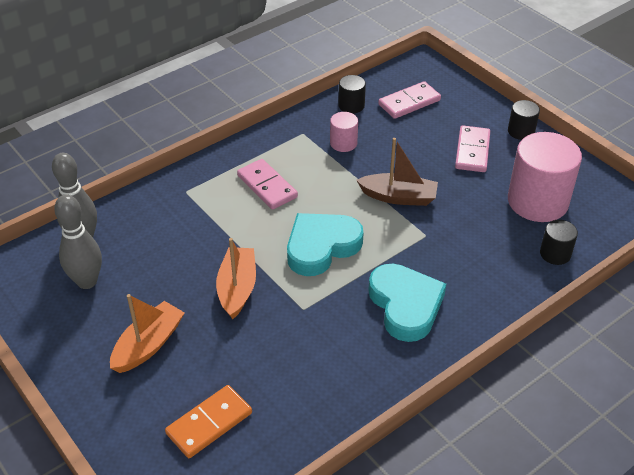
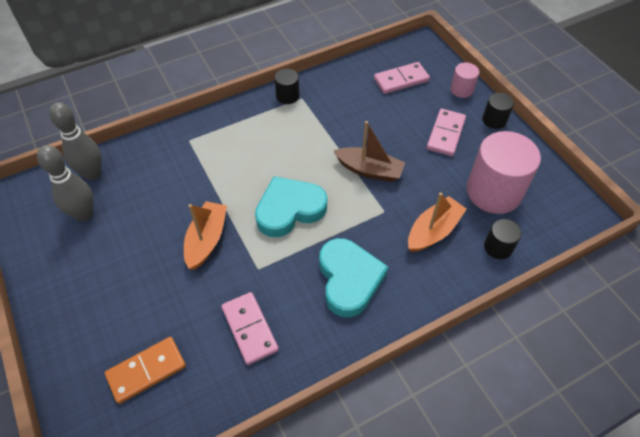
camera: 10 degrees right, 10 degrees up
orange boat [110,294,185,373] -> orange boat moved to [408,192,467,252]
pink domino [237,159,298,210] -> pink domino moved to [221,292,279,365]
pink cylinder [330,112,358,152] -> pink cylinder moved to [450,63,479,98]
black cylinder [338,75,366,114] -> black cylinder moved to [274,69,299,104]

